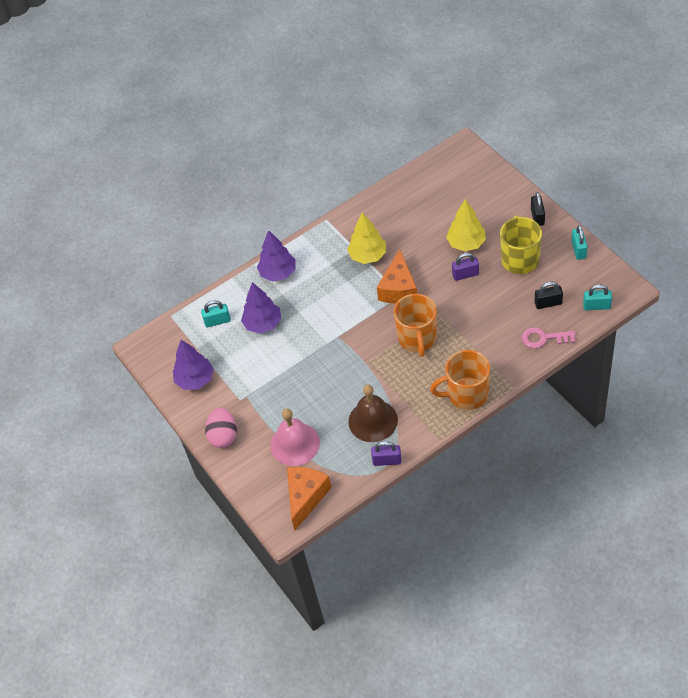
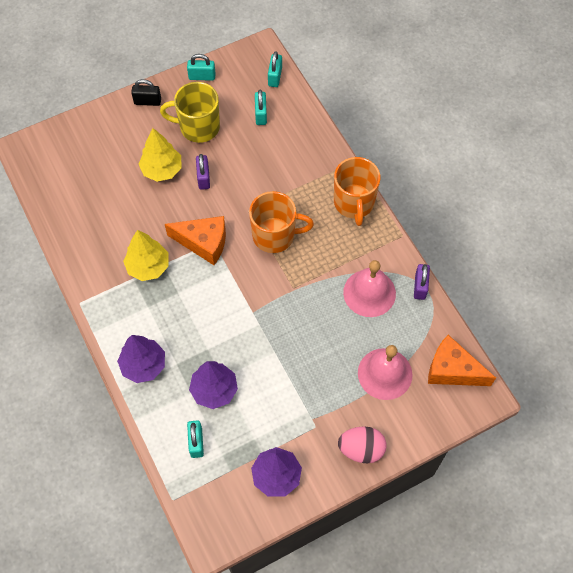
camera: 90 degrees left, 10 degrees up
brown bell [348,385,398,442] -> pink bell [343,260,396,317]
pink key [522,327,575,348] -> none
black padlock [535,281,563,309] -> turquoise padlock [255,89,267,125]

